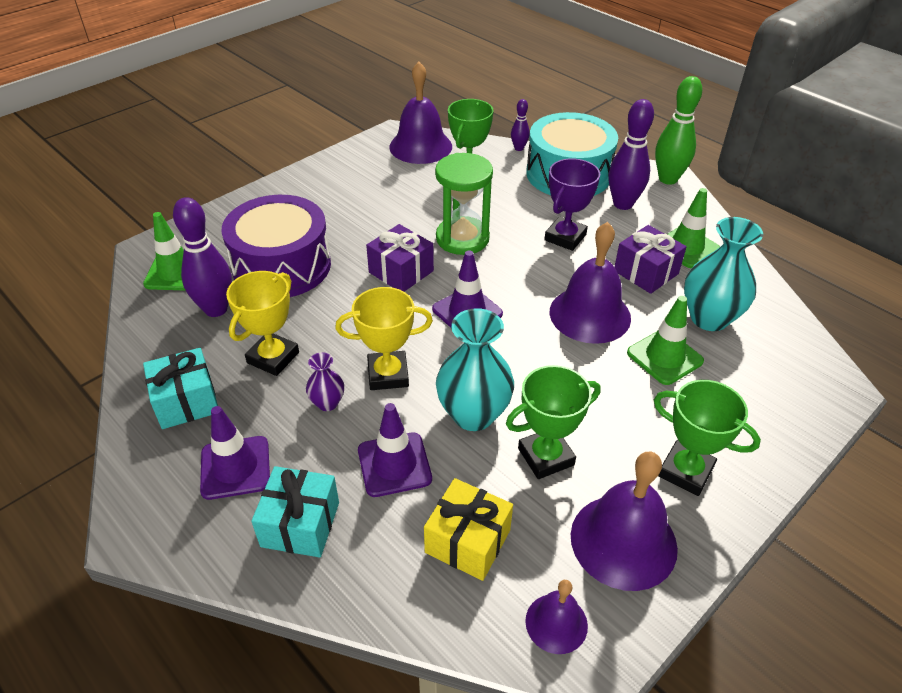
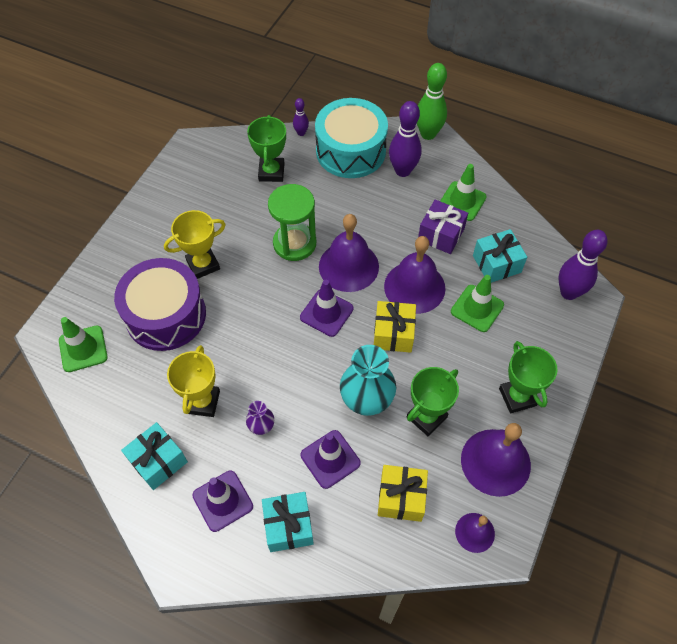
camera: 20 degrees left, 15 degrees up
purple bowling pin [173,197,232,317] -> purple bowling pin moved to [559,230,608,300]
yellow trophy [335,287,433,390] -> yellow trophy moved to [164,210,226,279]
purple gift [366,224,434,292] -> none
purple bell [389,62,452,164] -> purple bell moved to [319,214,379,292]
purple trophy [544,158,600,251] -> none
green trophy [654,380,761,496] -> green trophy turned 60 degrees clockwise [499,341,558,413]
turquoise vase [684,217,763,331] -> turquoise gift [473,229,527,283]
none -> yellow gift [374,301,416,353]

